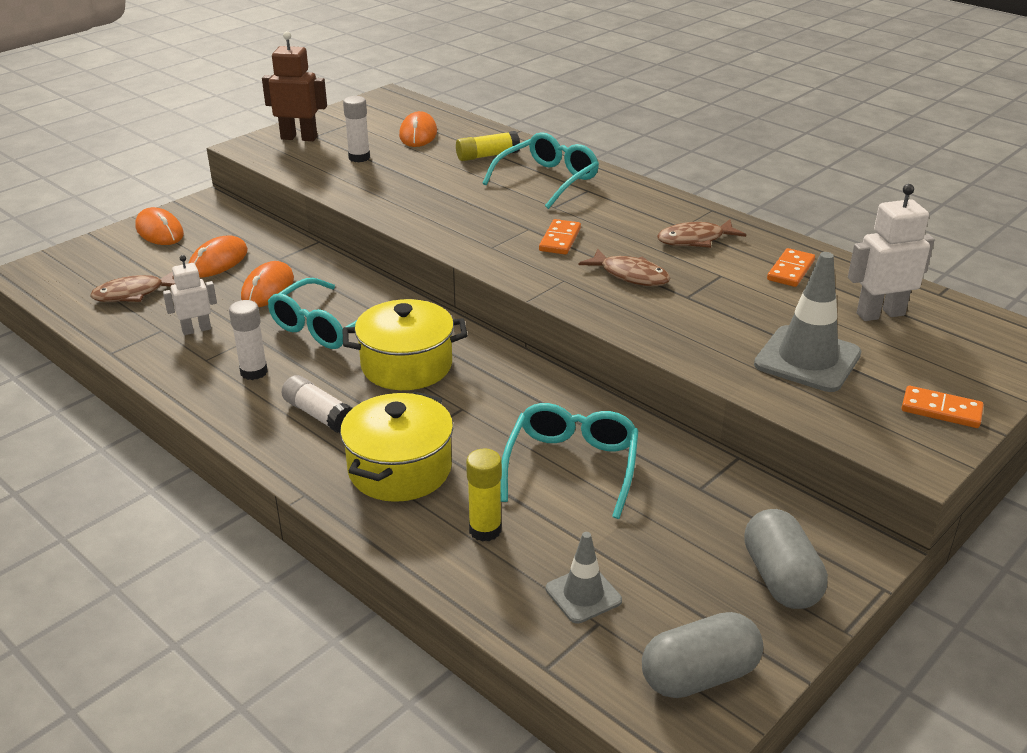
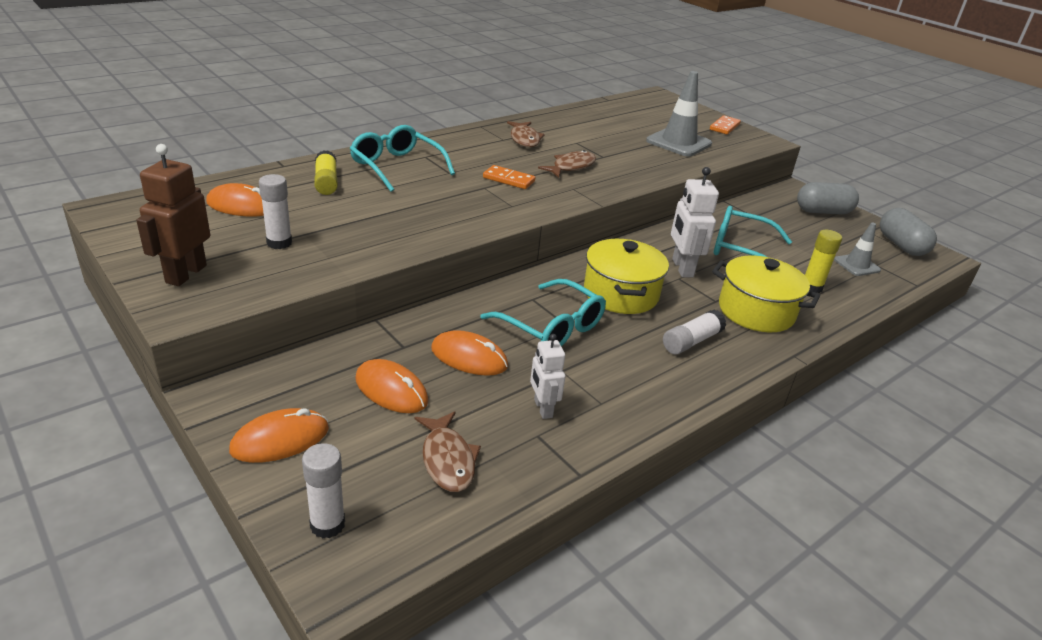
camera: 85 degrees left, 0 degrees up
white glue stick [229,300,268,380] -> white glue stick moved to [302,443,345,539]
orange domino [767,248,815,287] -> none
white robot [848,184,935,321] -> white robot moved to [671,167,719,278]

